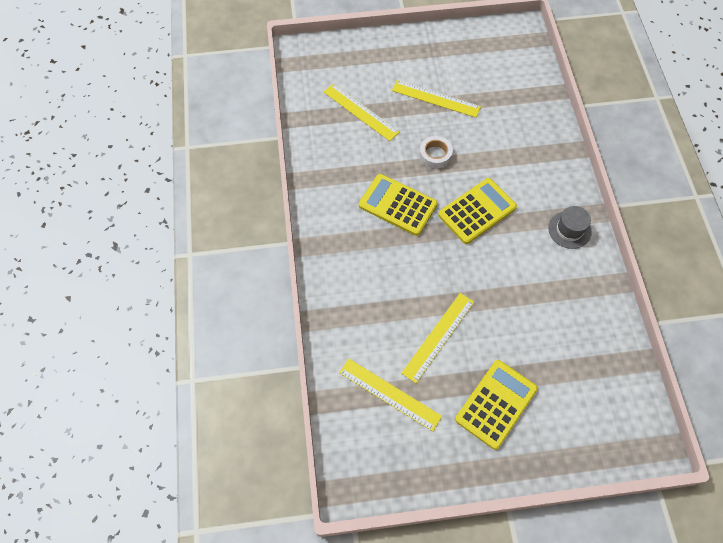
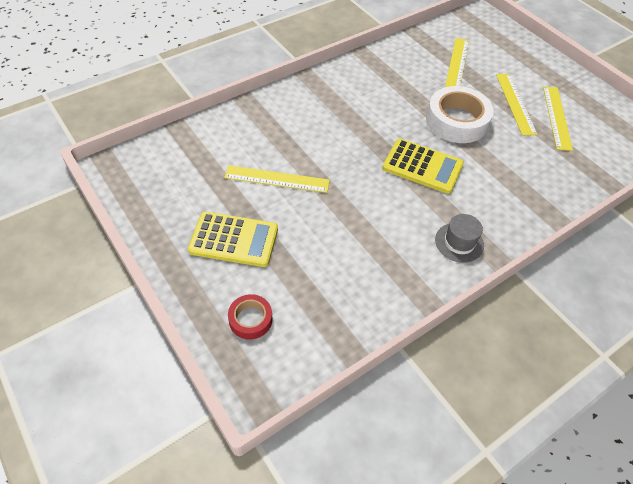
camera: 60 degrees right, 10 degrees down
yellow ruler [339,358,442,432] -> yellow ruler moved to [543,86,573,151]
yellow calculator [359,174,438,236] -> none
white tape [419,136,453,169] -> white tape [426,86,494,143], size x1.90
none -> red tape [228,294,272,340]

